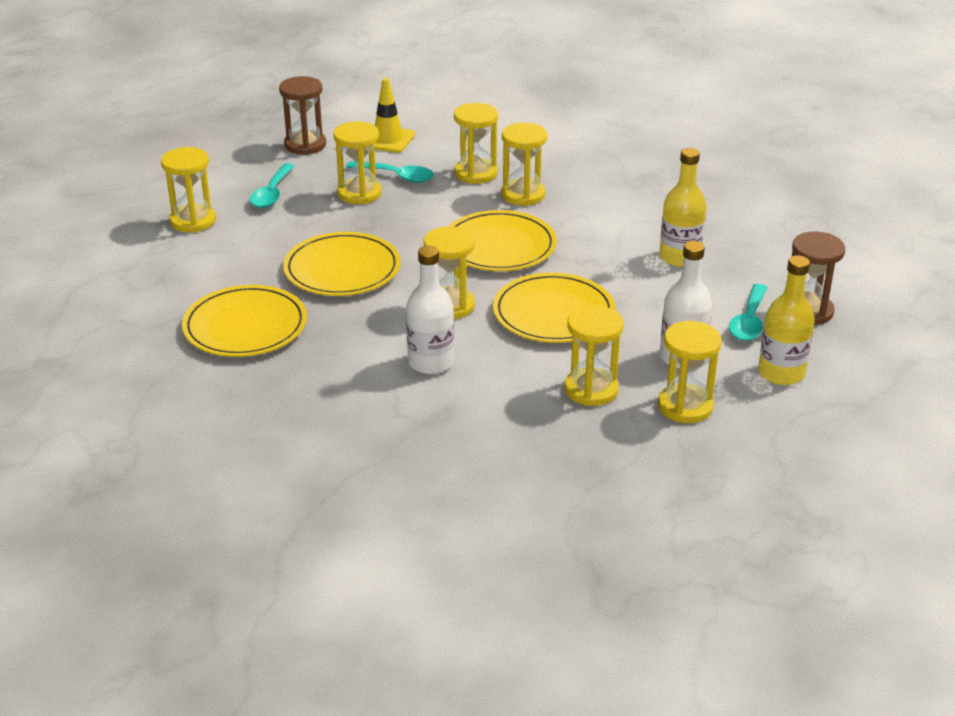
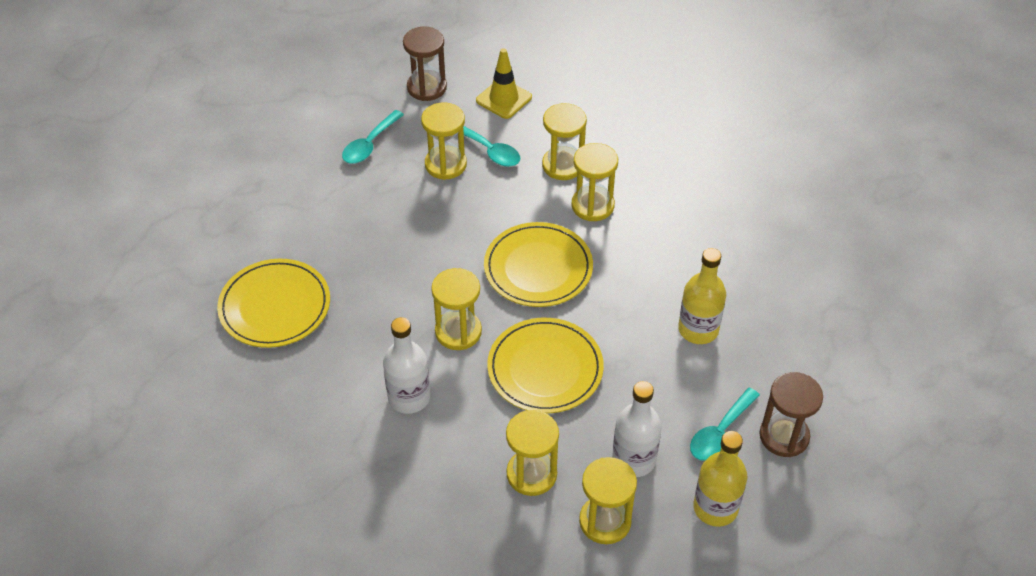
camera: 20 degrees right, 15 degrees up
yellow hourglass [161,147,216,232] -> none
yellow plate [283,232,400,296] -> none

